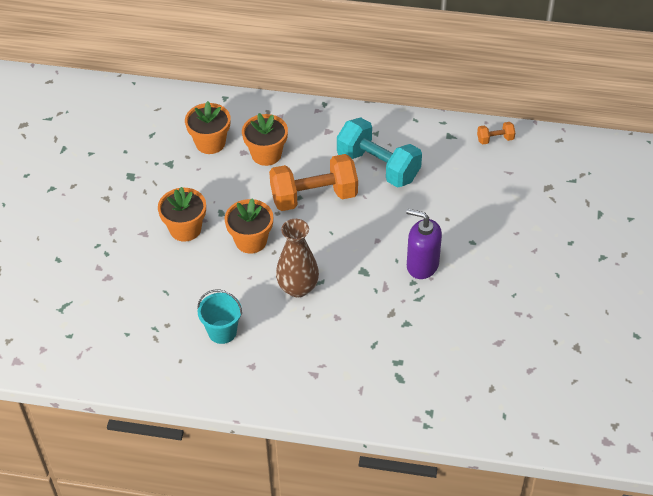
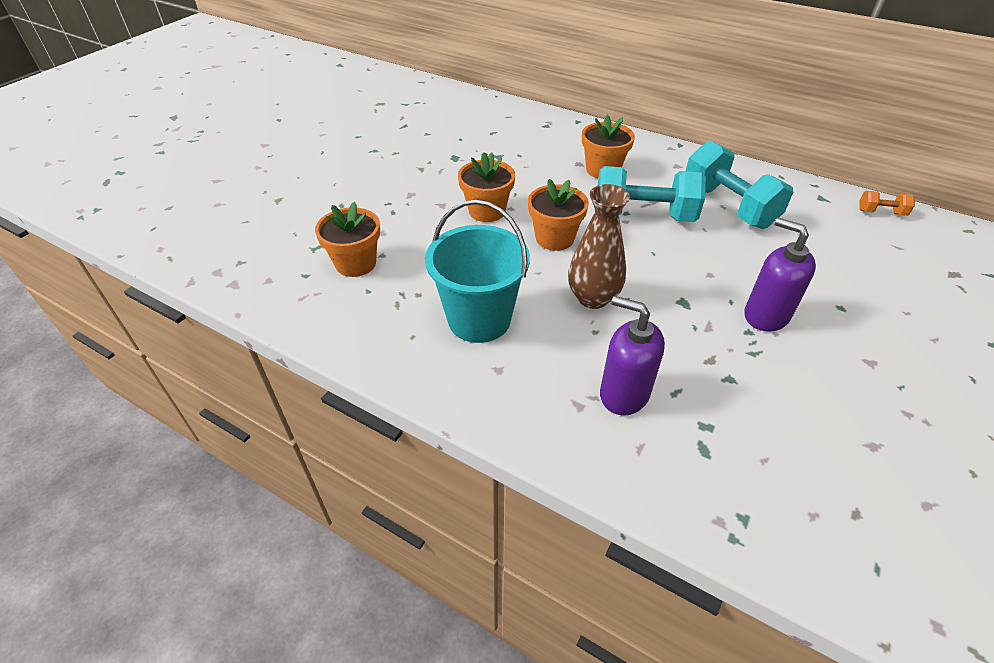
camera: 20 degrees right, 5 degrees down
orange flower pot [185,101,230,154] -> orange flower pot moved to [315,202,380,277]
turquoise bucket [197,290,242,344] -> turquoise bucket [425,200,530,343], size x1.67
orange dumbbell [269,154,358,211] -> turquoise dumbbell [597,166,706,222]
none -> purple soap dispenser [600,296,665,416]

